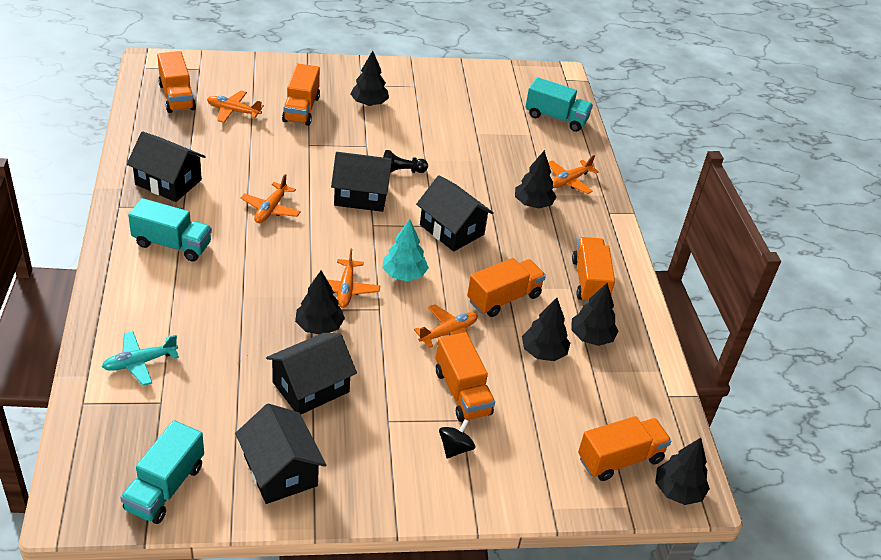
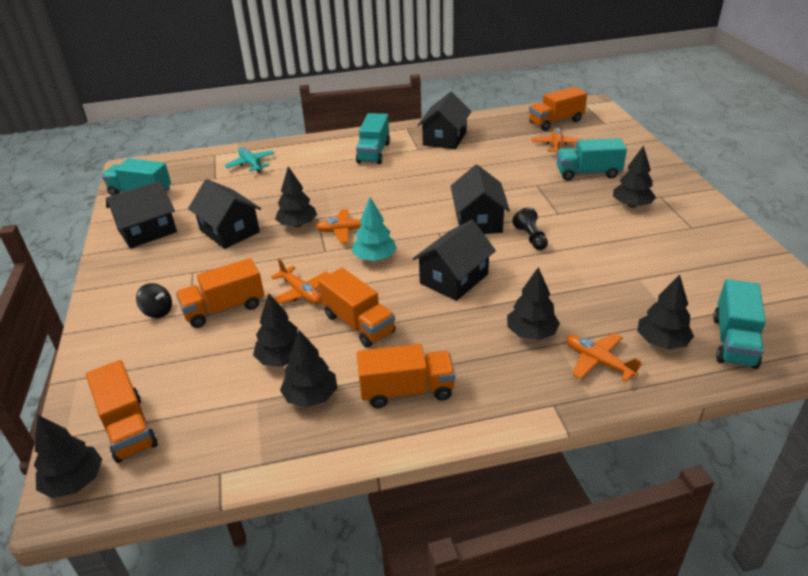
camera: 90 degrees right, 5 degrees down
orange plane [241,174,301,223] -> none
orange truck [282,63,320,126] -> turquoise truck [557,138,627,181]
none -> black tree [637,275,694,349]

